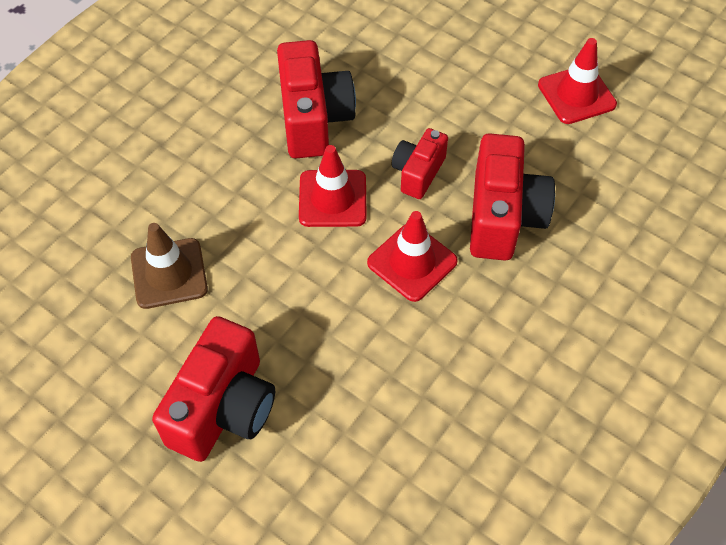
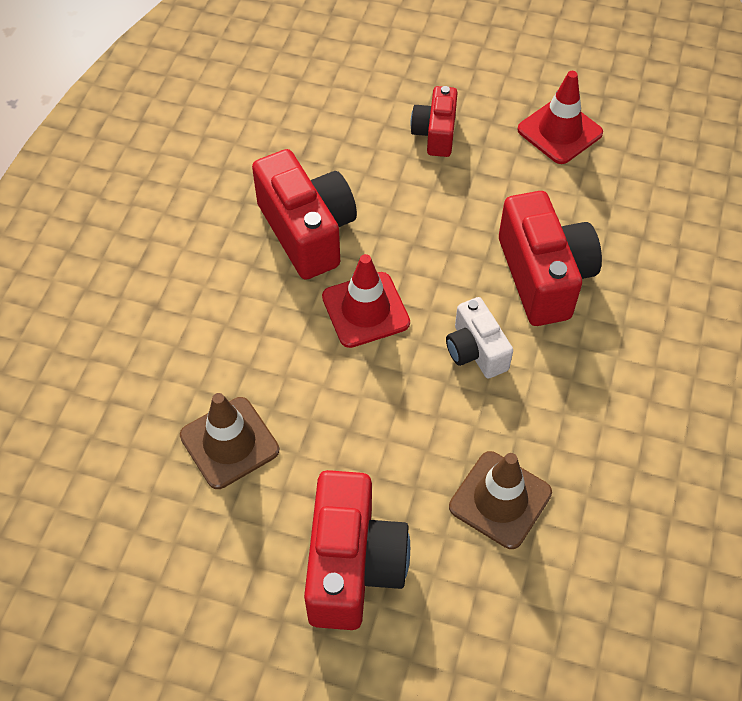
camera: 20 degrees left, 0 degrees up
red traffic cone [367,211,458,302] -> white camera [446,297,513,379]
red camera [391,128,448,199] -> red camera moved to [411,86,458,157]
none -> brown traffic cone [449,451,552,549]

